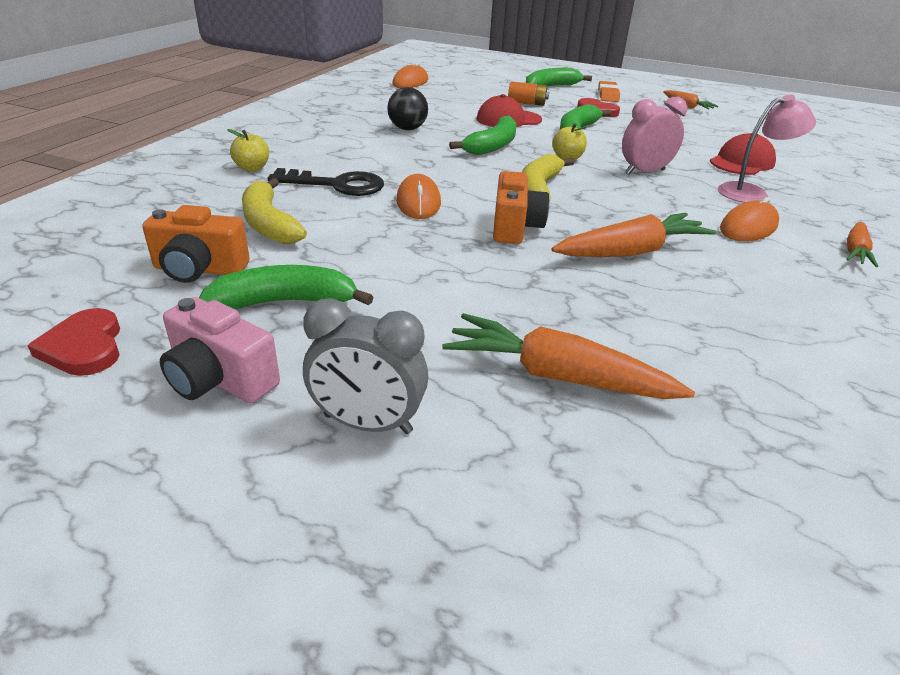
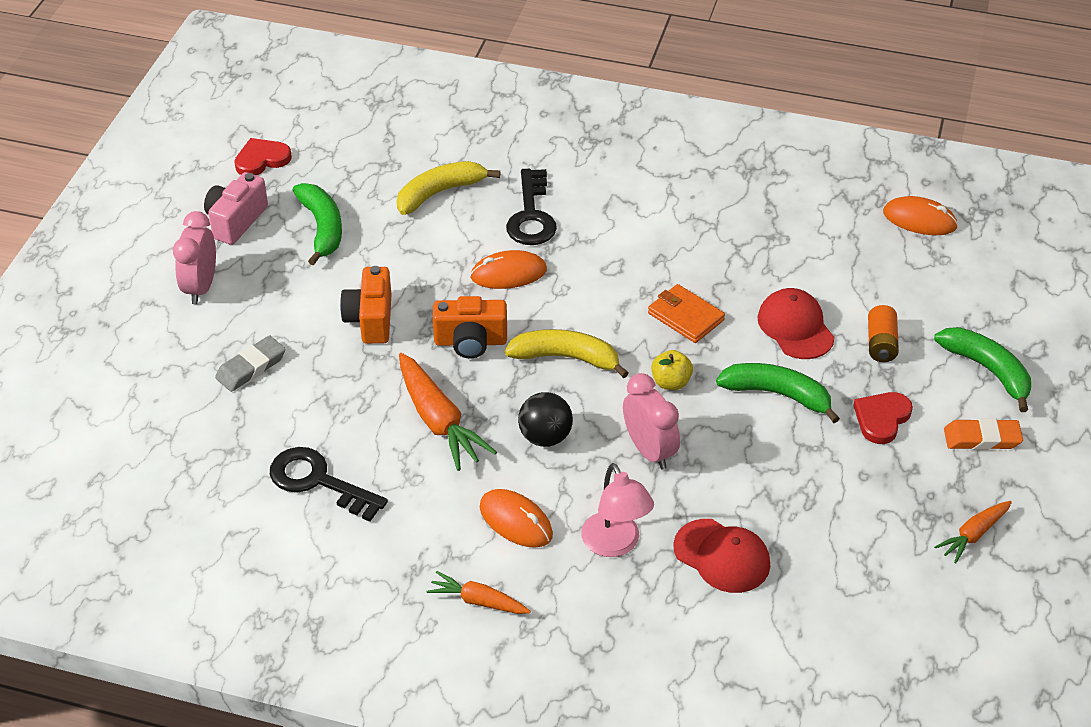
camera: 85 degrees right, 10 degrees up
orange camera [142,205,250,283] -> orange camera moved to [340,266,391,344]
yellow apple [227,129,269,172] -> none
grey clock [303,298,428,434] -> pink clock [173,211,216,304]
black ball [387,87,428,130] -> black ball moved to [518,392,573,447]
orange carrot [442,313,695,399] -> grey eraser [215,335,286,392]
green banana [449,116,517,155] -> orange wallet [648,284,725,343]
none -> black key [270,447,388,522]

